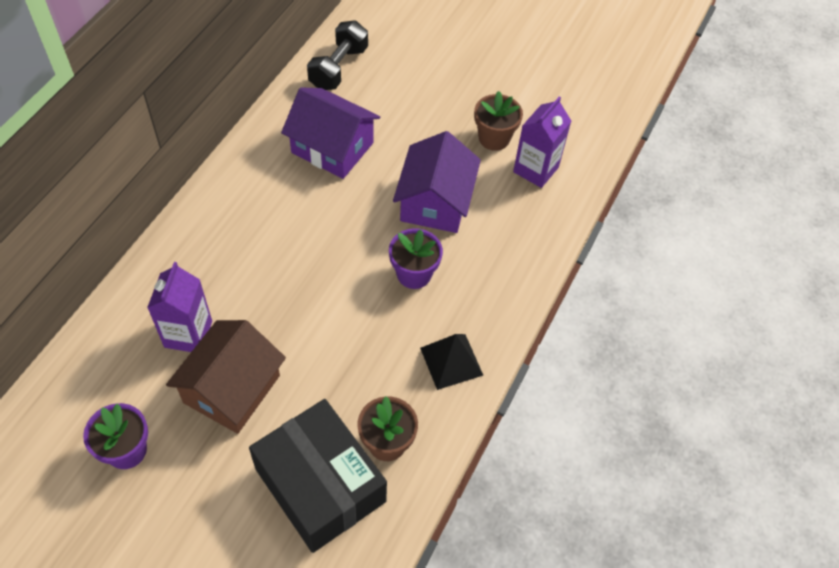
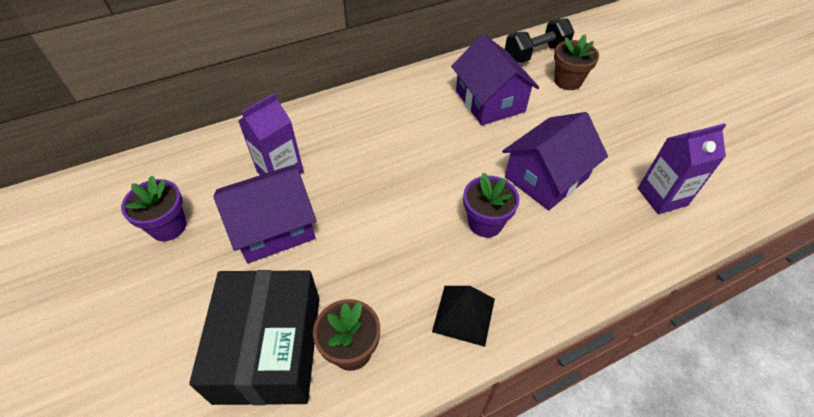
camera: 40 degrees right, 5 degrees down
brown house [166,320,286,434] -> purple house [213,165,317,263]
brown flower pot [474,91,523,151] -> brown flower pot moved to [554,34,599,90]

